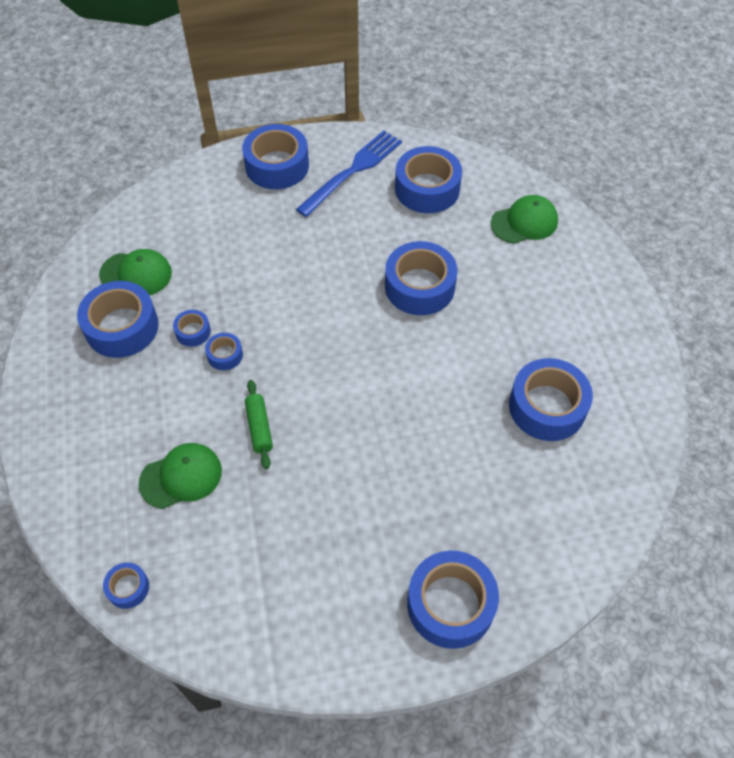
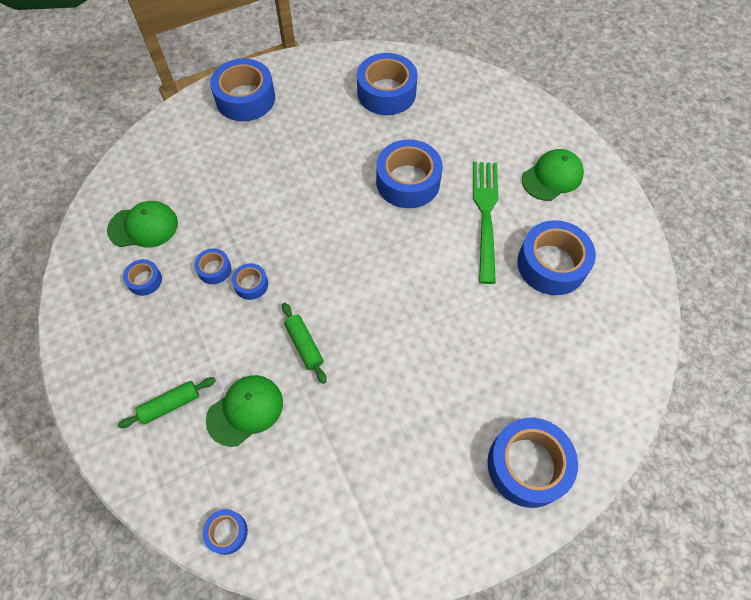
camera: 15 degrees left, 5 degrees up
blue tape [77,281,159,358] -> blue tape [123,259,162,296], size x0.48
blue fork [296,131,402,217] -> none
green cap [491,195,558,244] -> green cap moved to [522,149,584,201]
none -> green rolling pin [118,377,216,428]
none -> green fork [473,162,498,284]

